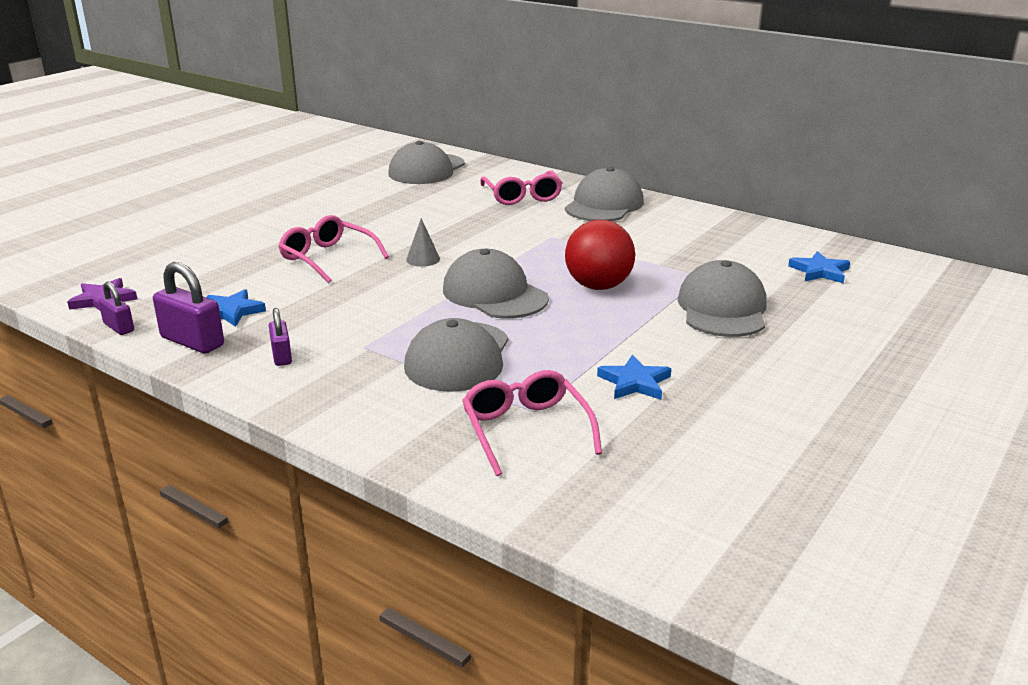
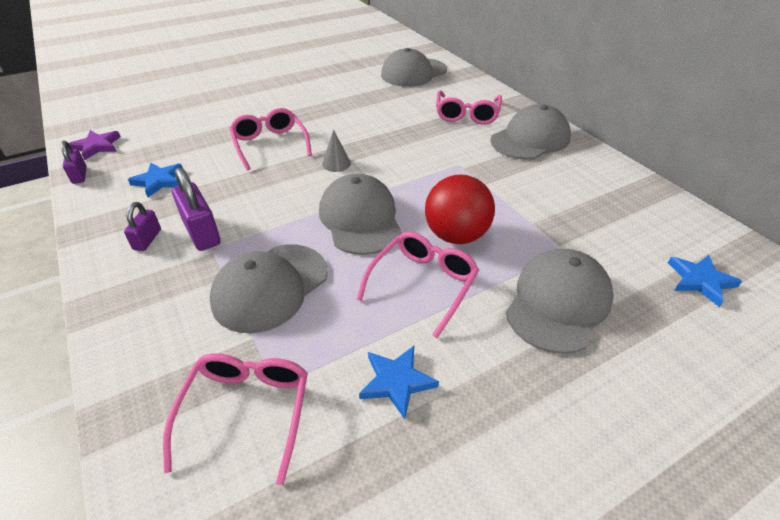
camera: 25 degrees right, 15 degrees up
purple padlock [153,262,224,354] -> purple padlock moved to [172,167,221,251]
none -> pink glasses [356,232,479,338]

